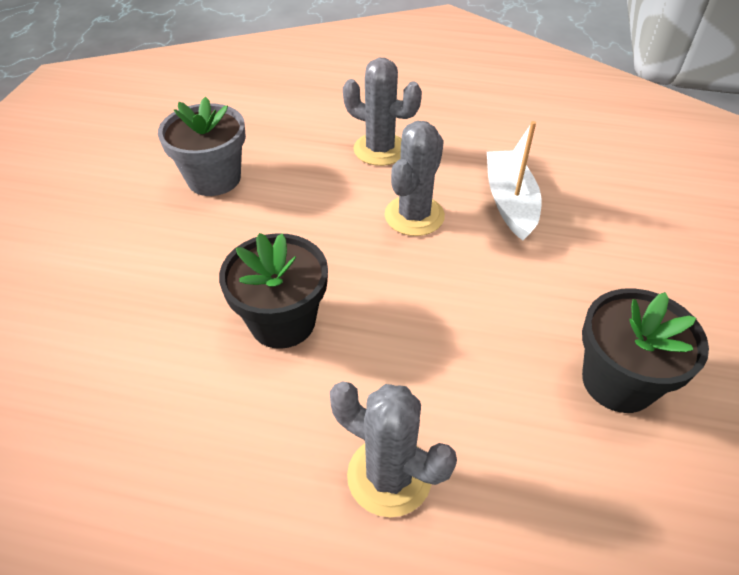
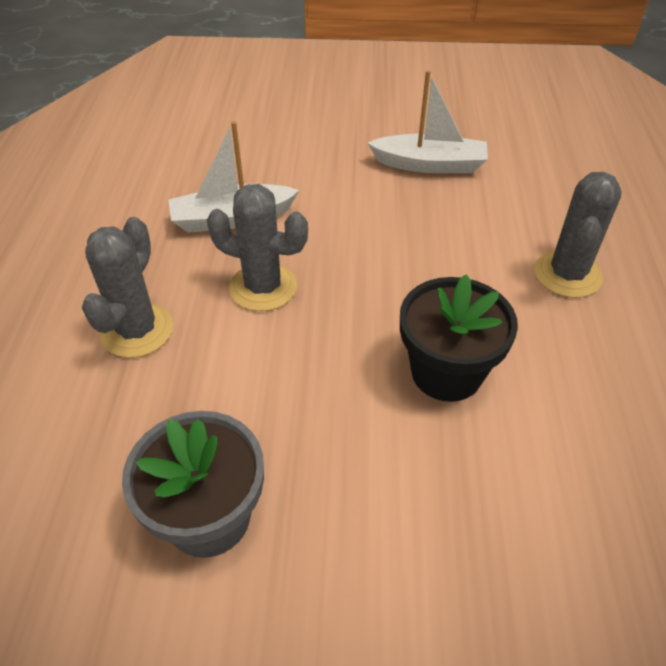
camera: 100 degrees left, 0 degrees up
black flower pot [582,288,709,413] -> white boat [367,70,488,173]

